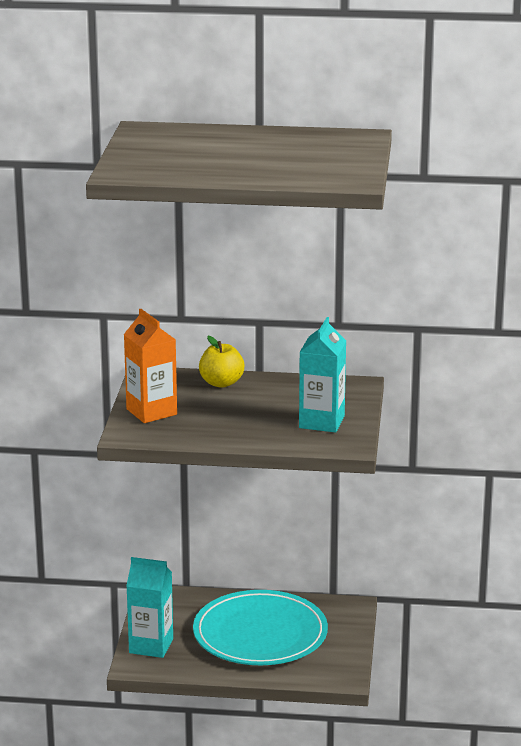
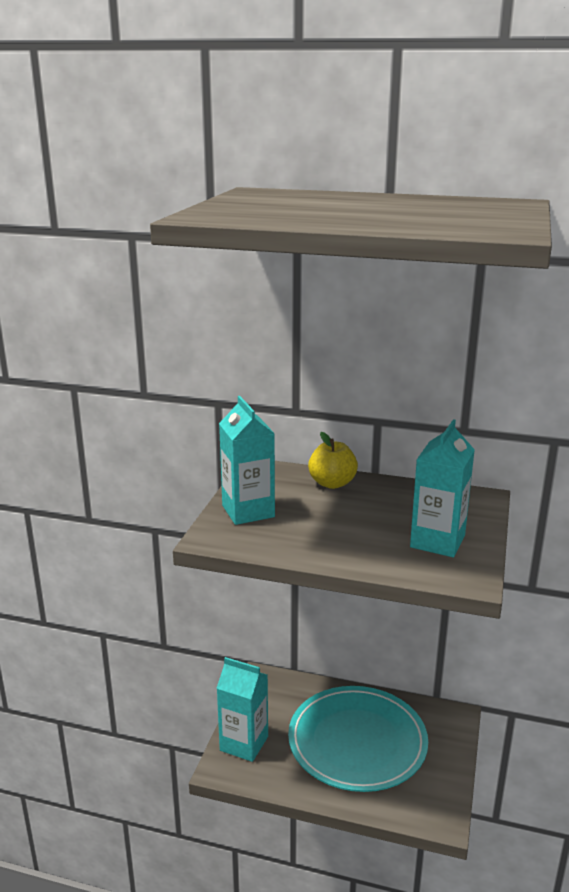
camera: 10 degrees right, 0 degrees up
orange carton [124,309,177,423] -> turquoise carton [219,396,275,525]

